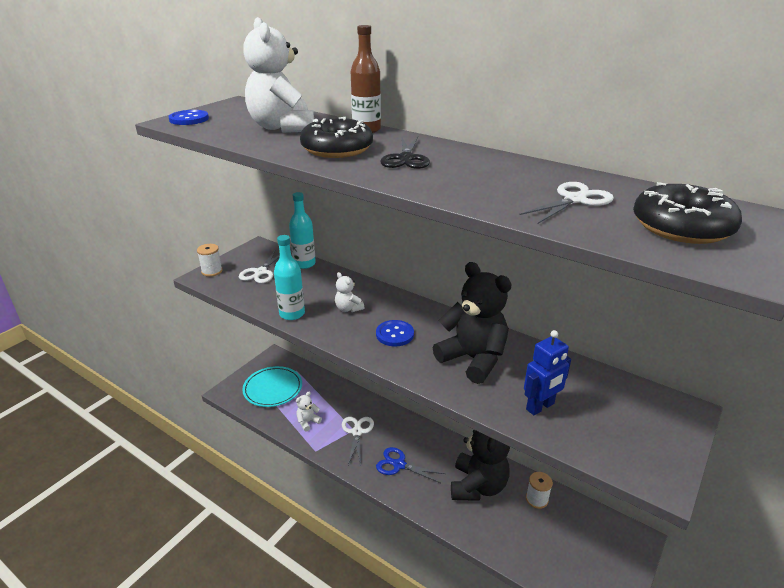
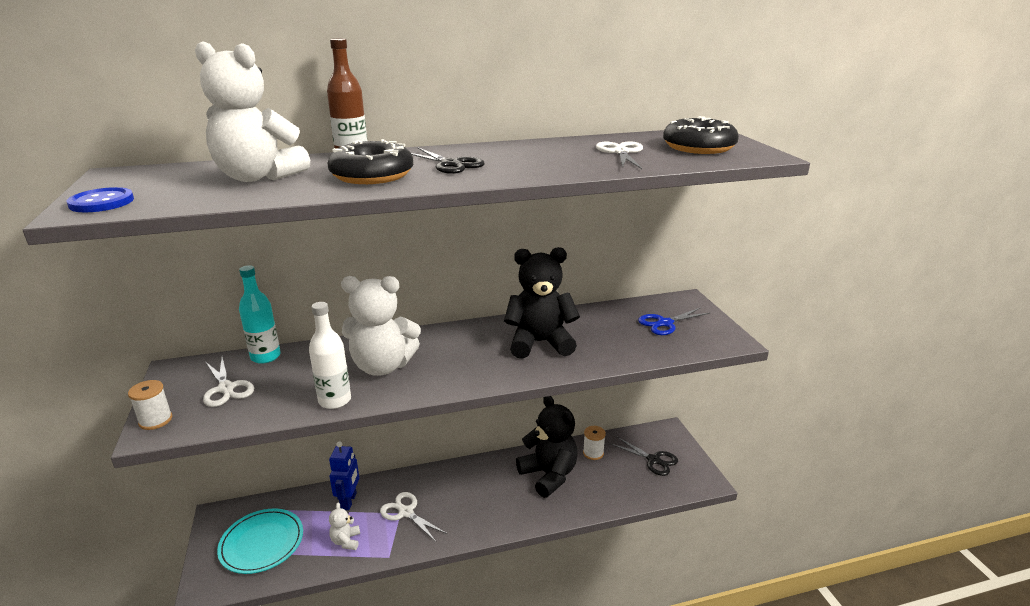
camera: 50 degrees left, 5 degrees down
turquoise bottle [274,235,305,320] -> white bottle [309,302,351,409]
white teddy bear [335,272,365,312] -> white teddy bear [341,276,421,376], size x2.19
blue button [376,320,414,346] -> none
blue scissors [376,447,445,483] -> blue scissors moved to [638,307,710,335]
blue robot [524,330,571,415] -> blue robot moved to [329,441,359,510]
none -> black scissors [611,436,678,476]

